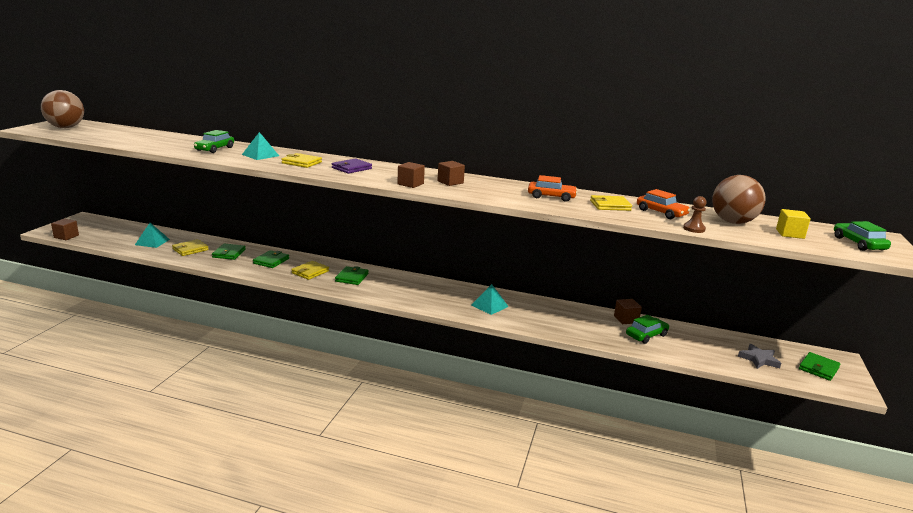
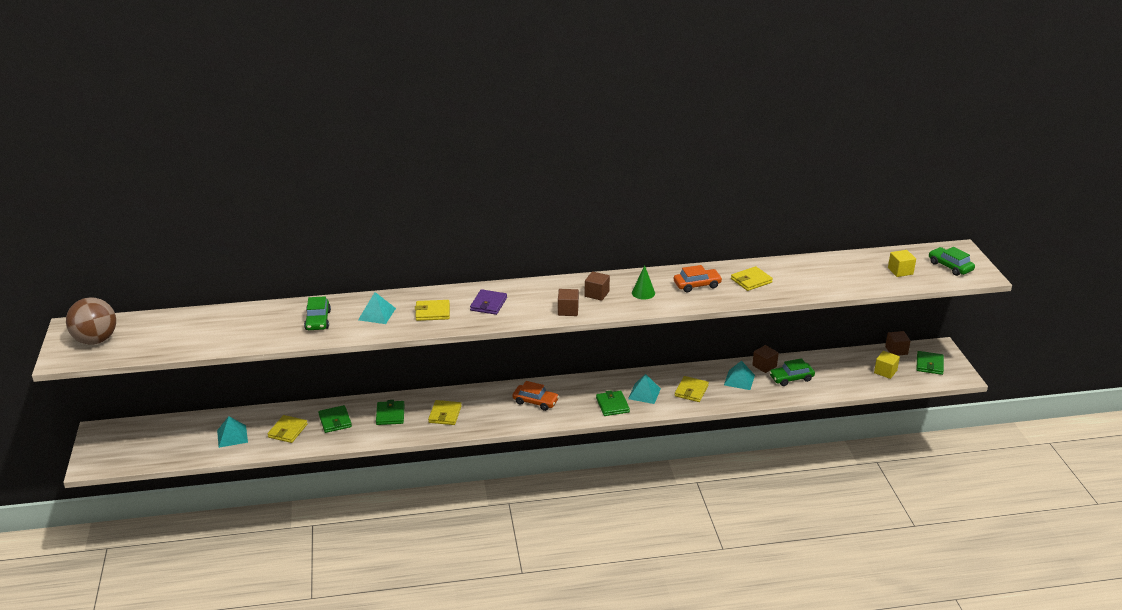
camera: 25 degrees left, 10 degrees up
brown cube [51,219,79,240] -> brown cube moved to [885,331,910,356]
green wallet [335,266,369,285] -> green wallet moved to [596,390,630,416]
green car [626,315,669,344] -> green car turned 135 degrees counterclockwise [769,358,815,386]
orange car [637,189,690,219] -> orange car moved to [513,381,559,411]
brown pawn [683,196,707,233] -> none
brown ball [712,175,766,224] -> none
grey star [738,344,781,369] -> yellow cube [874,351,900,379]
none -> green cone [632,265,655,300]
none -> yellow wallet [675,376,709,402]
none -> turquoise pyramid [724,361,755,390]

